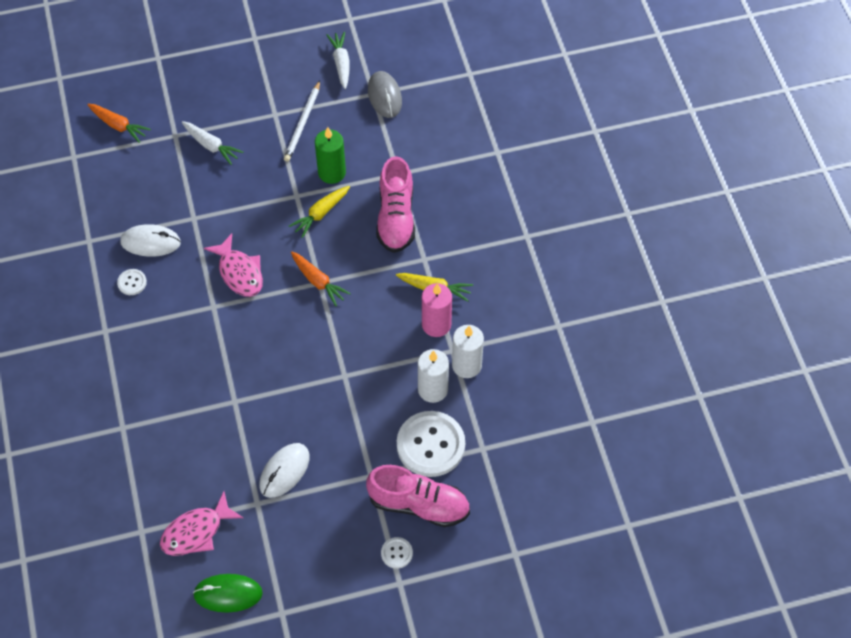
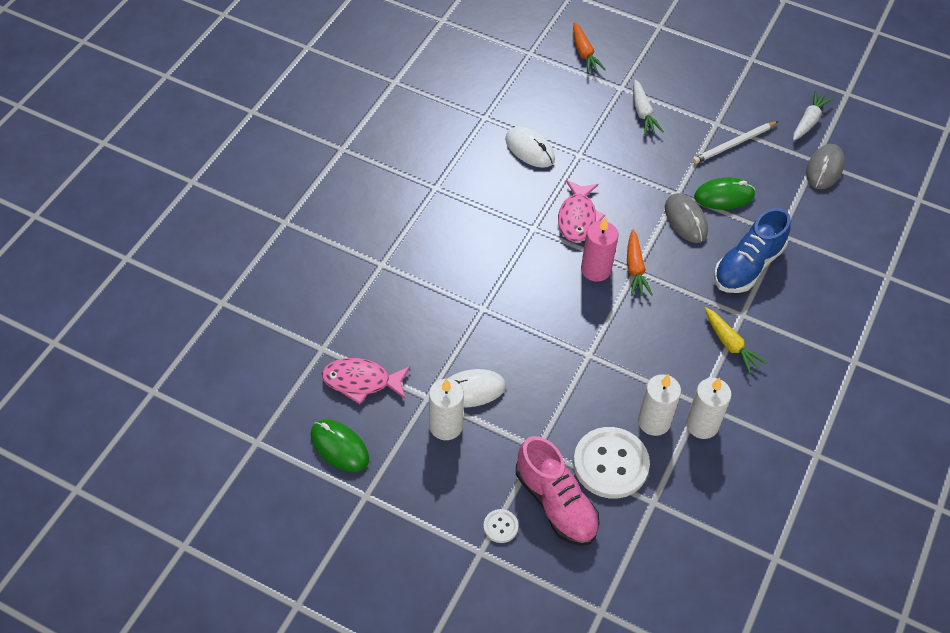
camera: 40 degrees right, 5 degrees down
white button [117,269,147,295] -> none
yellow carrot [289,186,350,238] -> grey mouse [665,193,708,243]
green candle [315,127,346,184] -> green mouse [694,177,755,210]
pink shoe [376,156,415,253] -> blue shoe [714,208,791,293]
pink candle [422,283,452,337] -> pink candle moved to [581,217,618,282]
none -> white candle [429,378,464,440]

